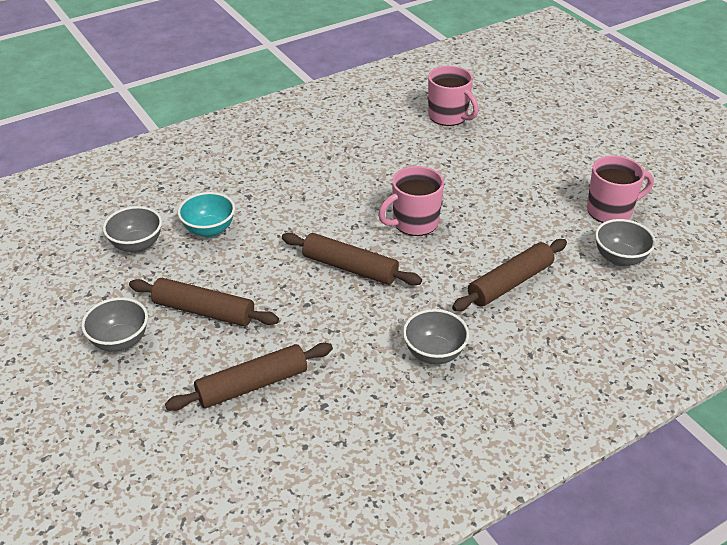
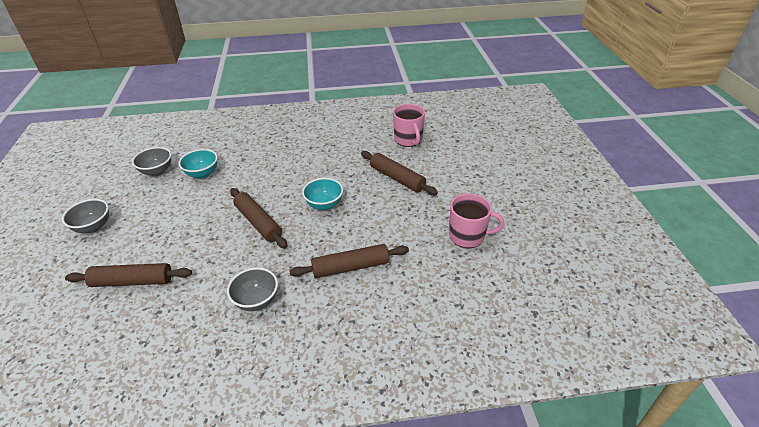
camera: 25 degrees right, 0 degrees up
brown rolling pin [129,278,279,326] -> brown rolling pin moved to [361,151,438,195]
pink mug [378,166,444,236] -> turquoise bowl [302,178,343,210]
grey bowl [595,219,656,266] -> none

